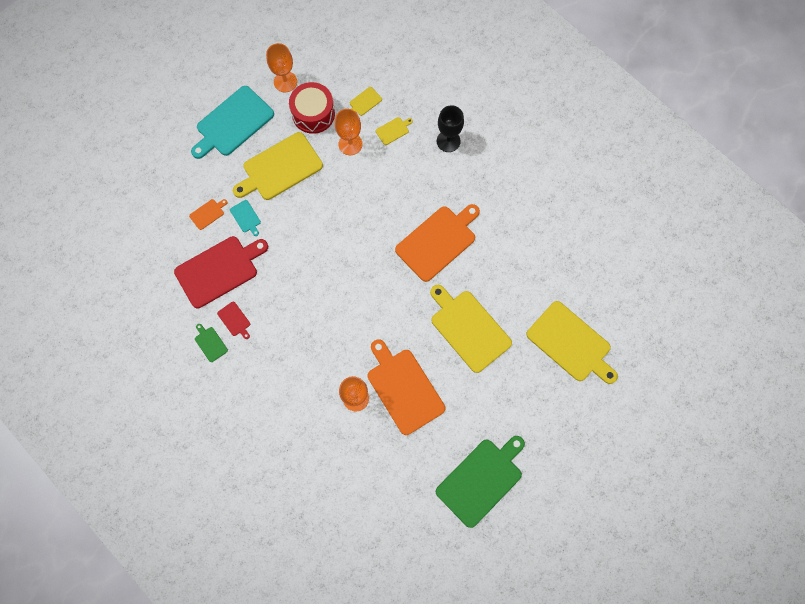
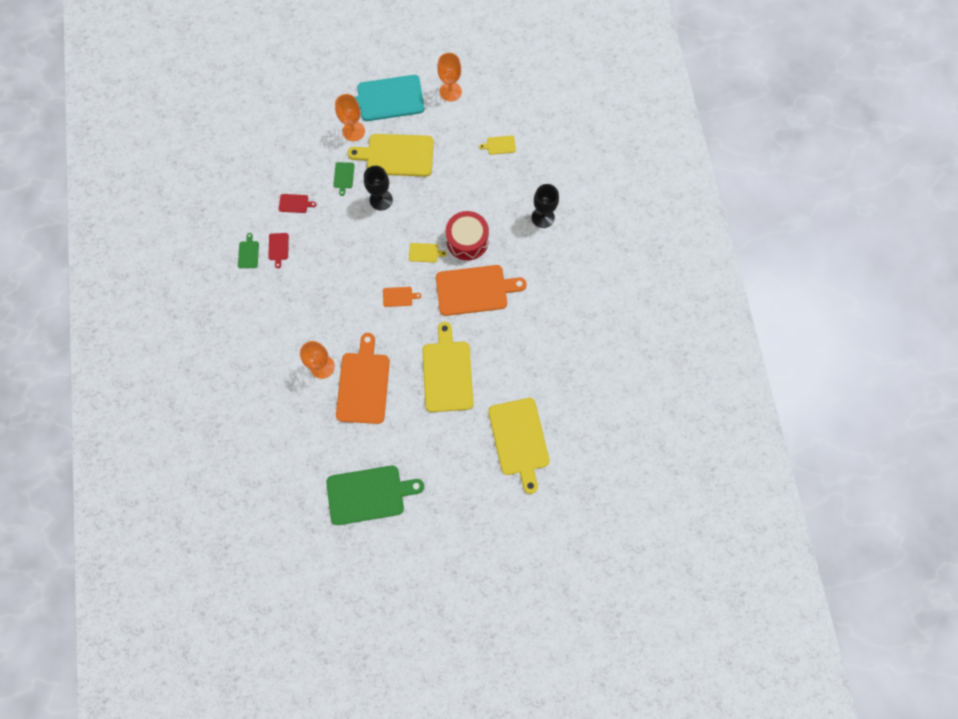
camera: 35 degrees right, 0 degrees up
red cutting board [174,236,268,308] -> red cutting board [279,194,316,213], size x0.43
orange cutting board [189,199,228,230] -> orange cutting board moved to [383,287,421,307]
turquoise cutting board [230,200,261,236] -> green cutting board [333,162,355,196]
red drum [289,82,335,134] -> red drum moved to [446,211,489,260]
orange goblet [335,109,363,155] -> orange goblet moved to [335,94,365,141]
yellow cutting board [376,117,413,145] -> yellow cutting board moved to [409,243,447,263]
none -> black goblet [364,166,393,210]

